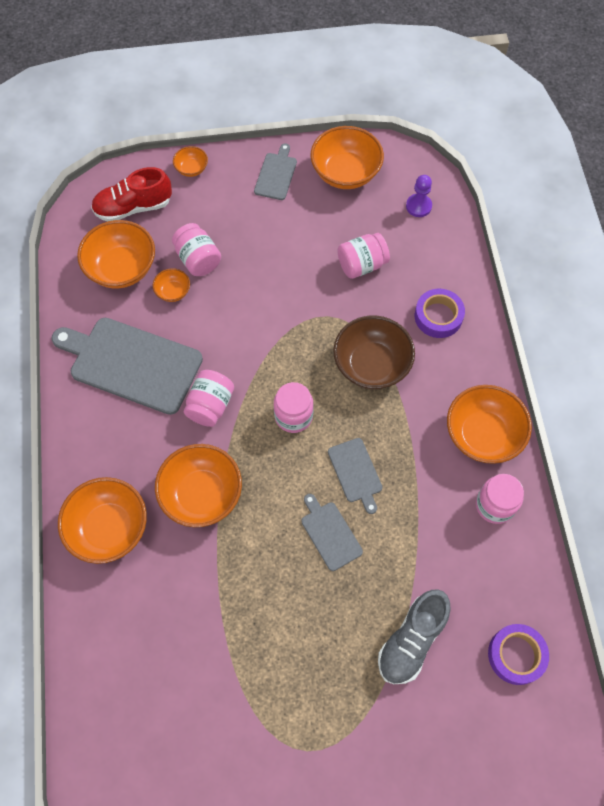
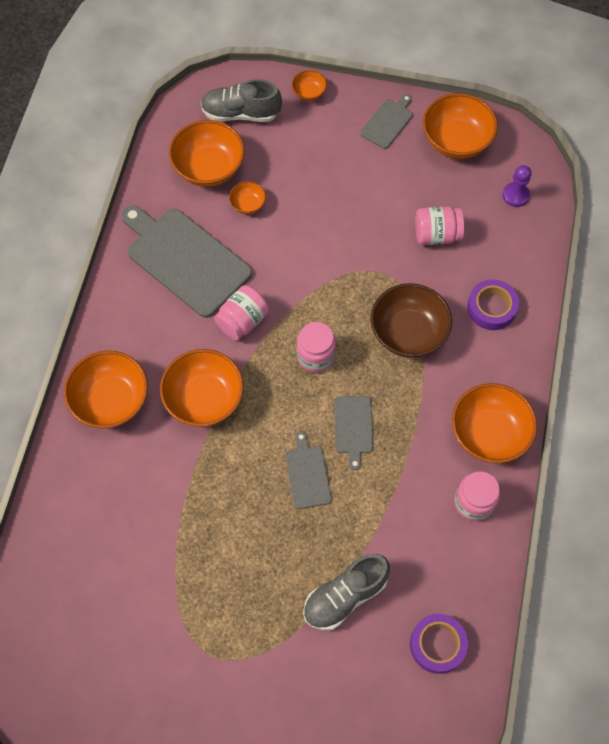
camera: 20 degrees right, 0 degrees up
red shoe [91,167,172,222] -> grey shoe [201,79,282,122]
pink jar [172,223,221,276] -> none

